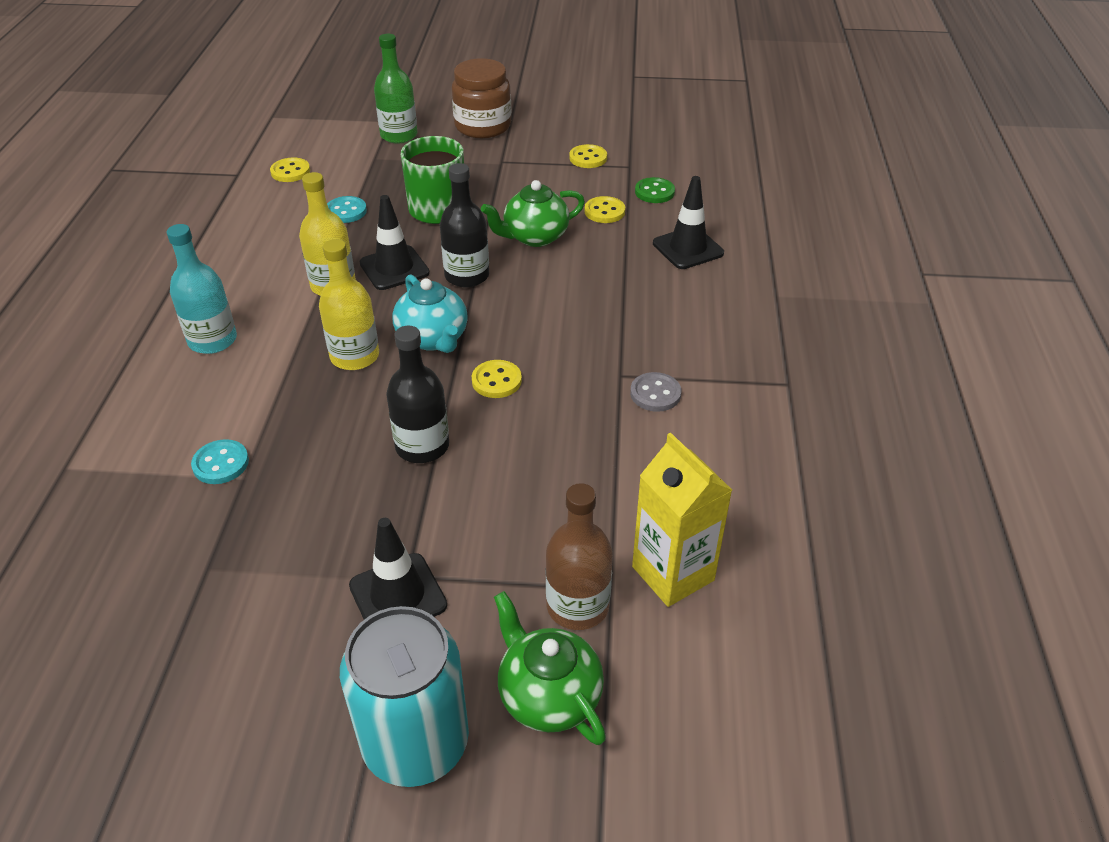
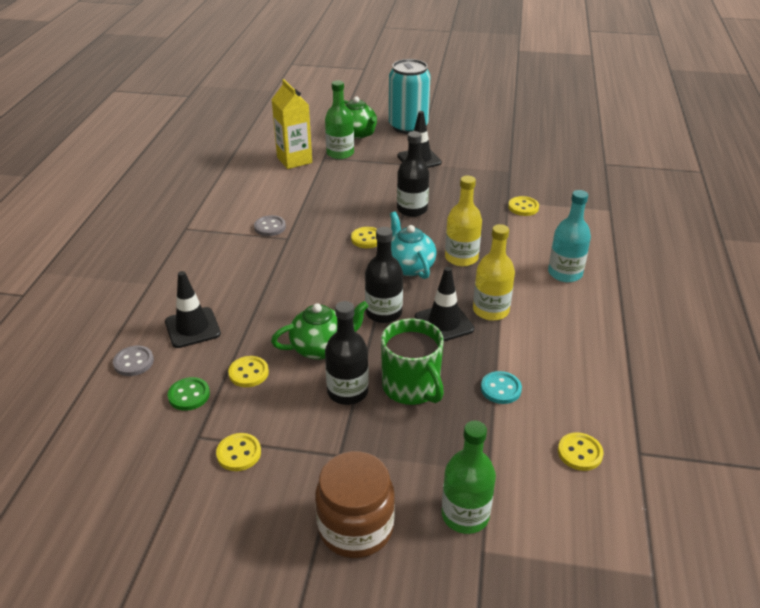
camera: 175 degrees left, 5 degrees down
turquoise button [191,439,249,484] -> yellow button [508,196,539,216]
brown bottle [546,483,613,630] -> green bottle [325,80,354,159]
none -> grey button [113,346,154,376]
none -> black bottle [325,301,369,405]

